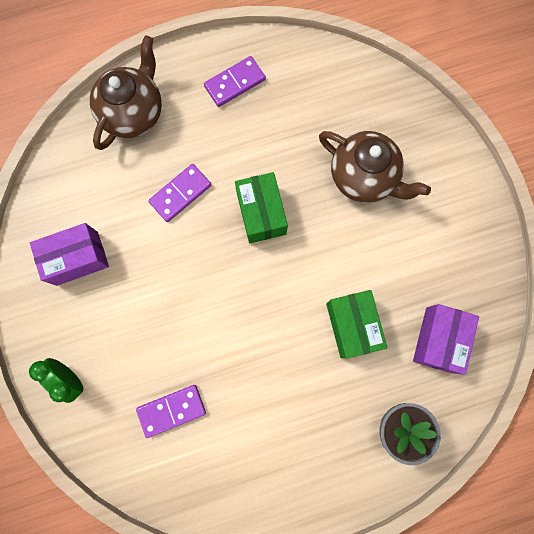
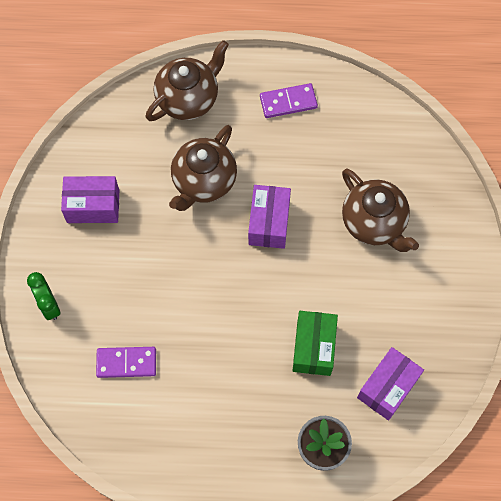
camera: 20 degrees right, 10 degrees down
purple domino [148,164,211,222] -> brown teapot [169,125,237,211]
green box [235,172,288,243] -> purple box [248,185,291,249]

